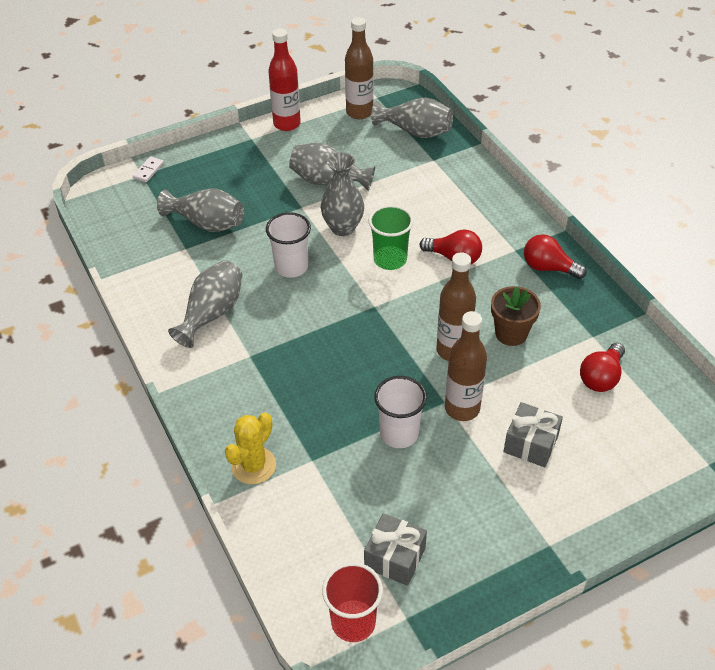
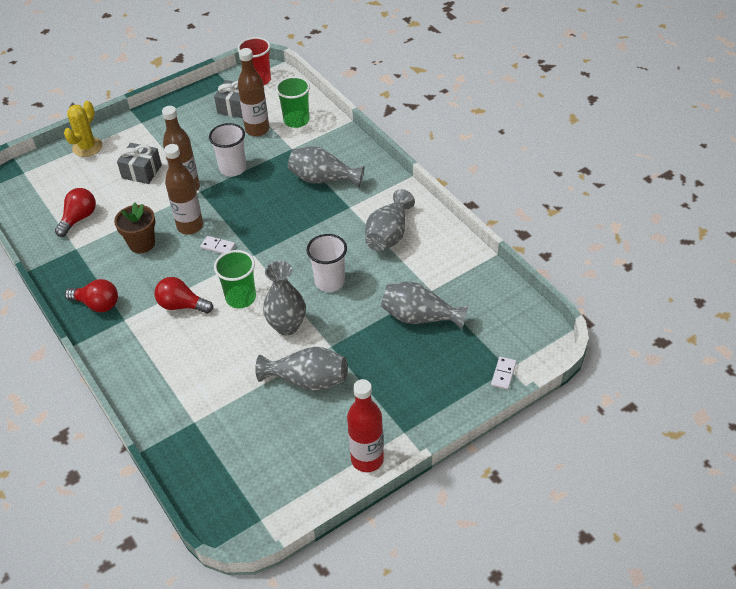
camera: 175 degrees right, 0 degrees up
yellow cactus [225,412,276,484] -> yellow cactus moved to [64,101,102,157]
brown bottle [345,17,374,119] -> brown bottle moved to [238,48,269,136]
grey vase [371,97,453,138] -> grey vase moved to [288,146,364,188]
none -> white domino [200,236,235,254]
none -> green cup [276,76,310,128]

